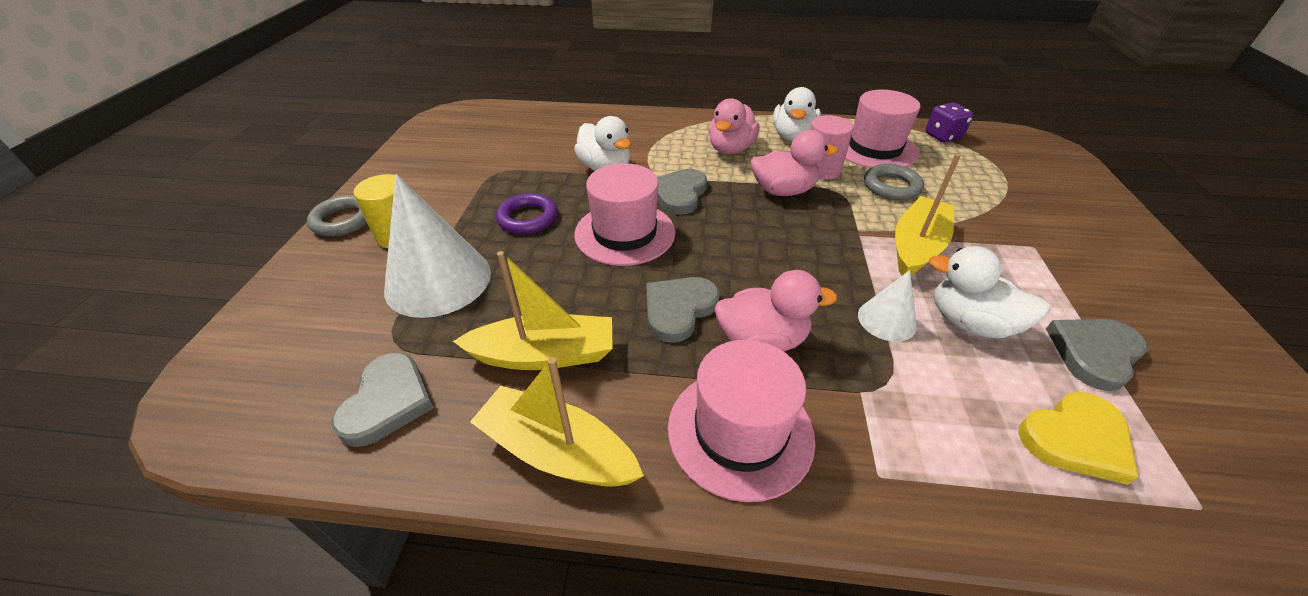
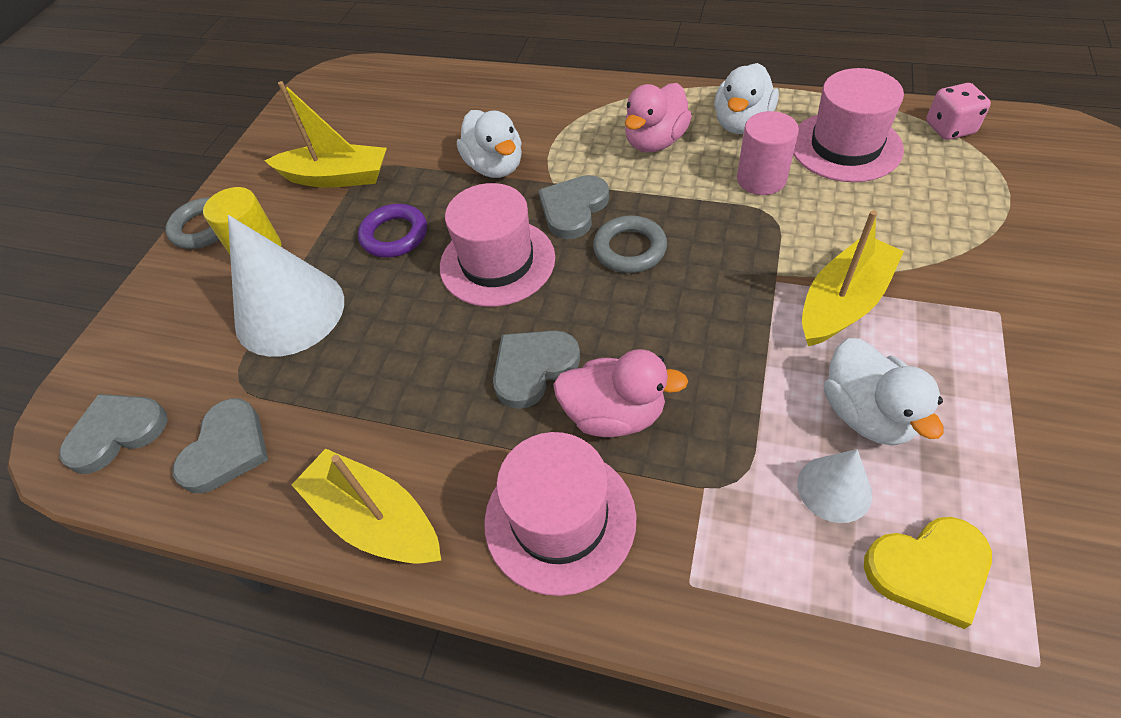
camera: 15 degrees right, 10 degrees up
yellow boat [453,251,613,370] -> yellow boat moved to [264,81,387,188]
pink duck [751,130,838,196] -> none
white cone [858,270,917,342] -> white cone moved to [797,449,872,523]
grey ring [864,164,924,201] -> grey ring moved to [593,215,667,273]
purple dice [925,103,974,143] -> pink dice [926,83,991,140]
white duck [929,246,1051,338] -> white duck turned 150 degrees counterclockwise [824,338,944,445]
grey heart [1046,319,1148,391] -> grey heart moved to [59,394,168,474]

